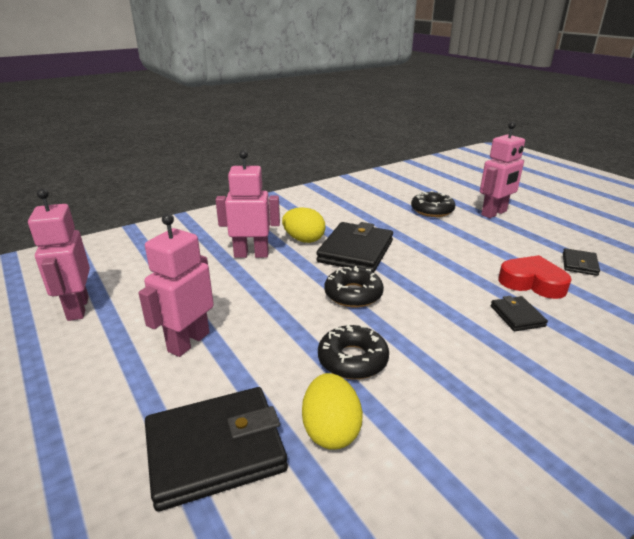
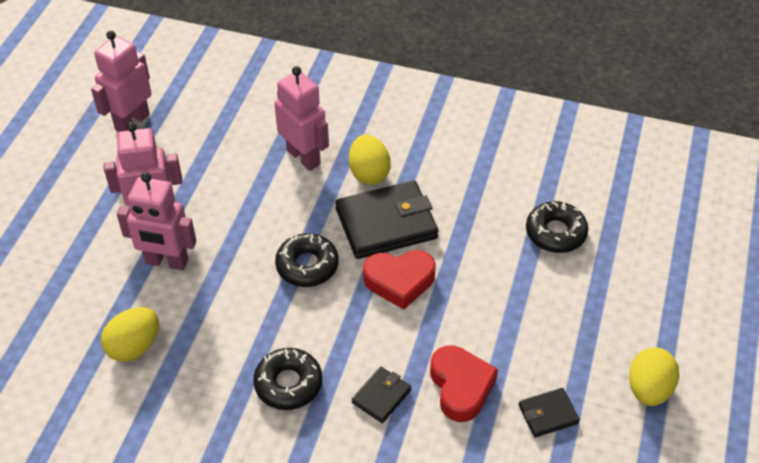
camera: 50 degrees right, 20 degrees up
black wallet [145,387,288,512] -> none
black donut [318,324,389,379] -> black donut moved to [253,348,322,410]
pink robot [480,122,525,218] -> pink robot moved to [117,172,196,270]
none -> red heart [363,250,436,310]
none -> yellow egg [629,347,679,406]

